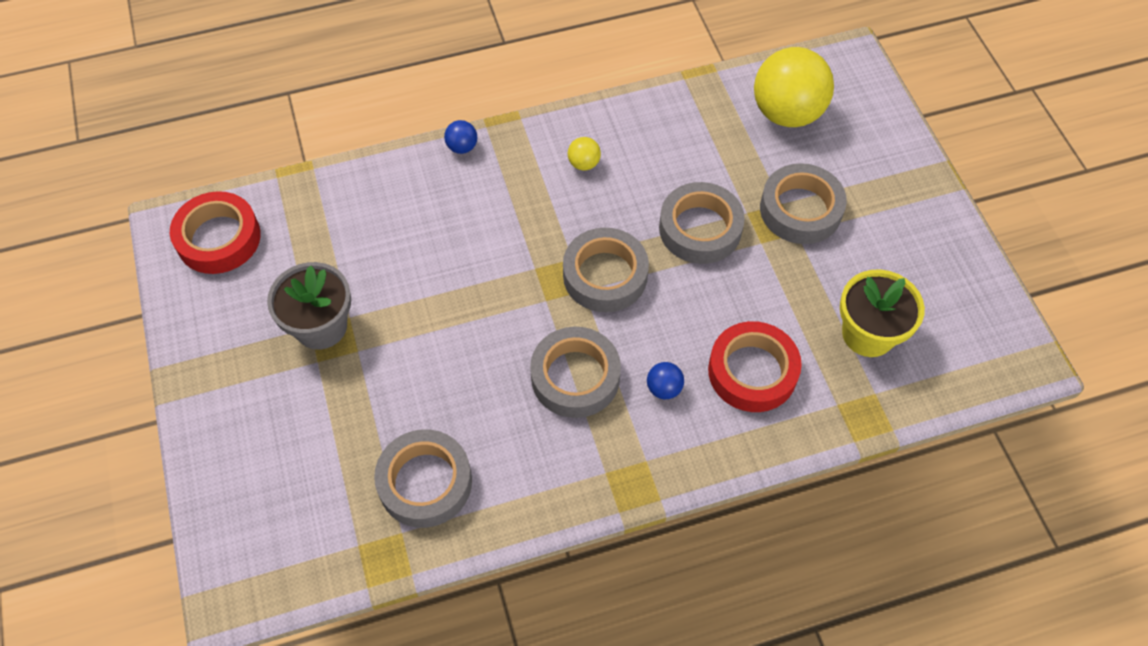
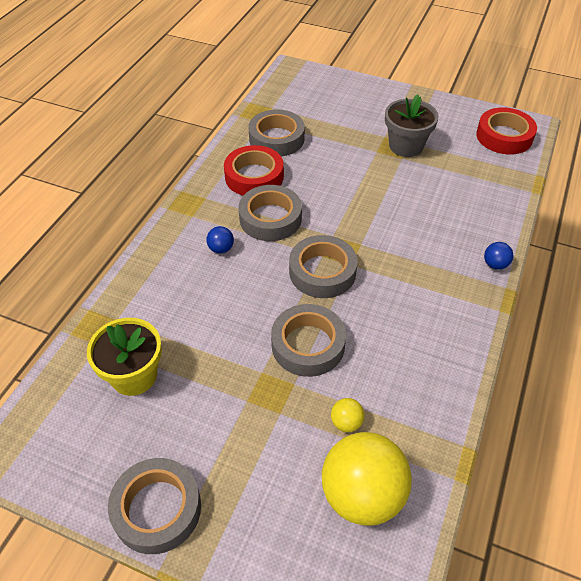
camera: 130 degrees right, 10 degrees down
yellow ball [568,137,601,171] -> yellow ball moved to [331,398,365,432]
red tape [708,321,802,412] -> red tape moved to [224,145,284,196]
grey tape [760,163,847,244] -> grey tape moved to [108,458,201,554]

